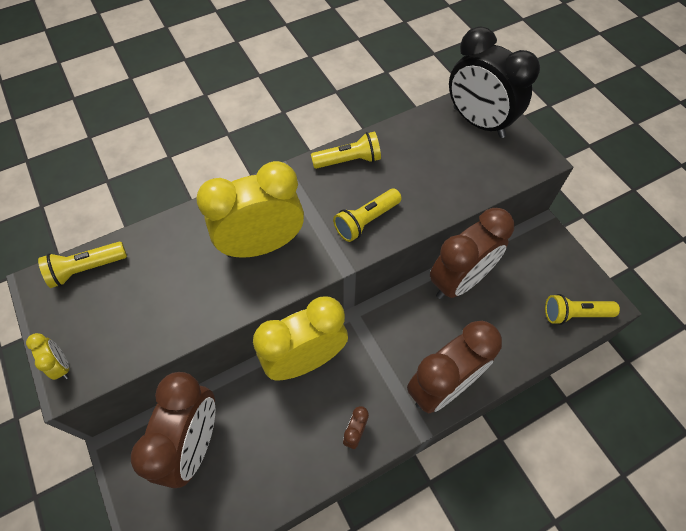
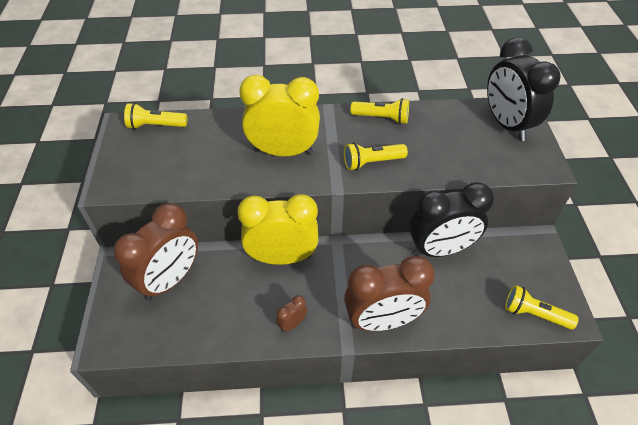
camera: 25 degrees right, 10 degrees down
yellow clock [26,333,69,380] -> none
brown clock [430,208,514,299] -> black clock [409,182,494,257]

